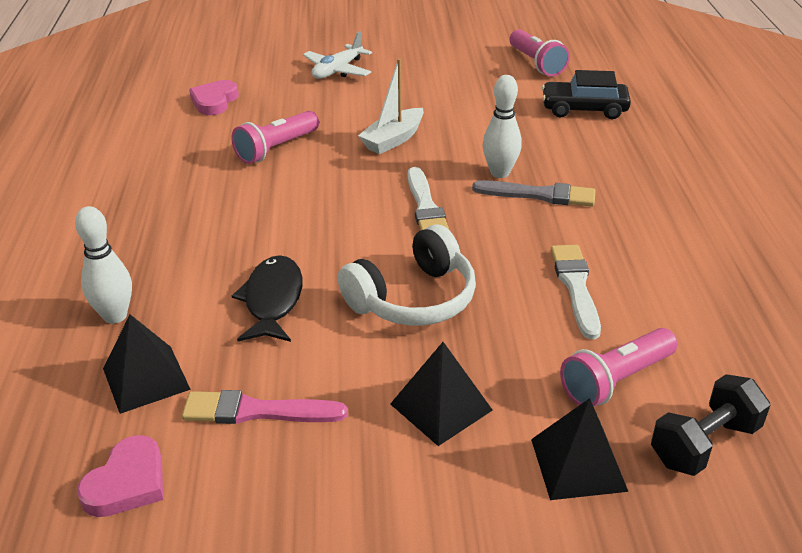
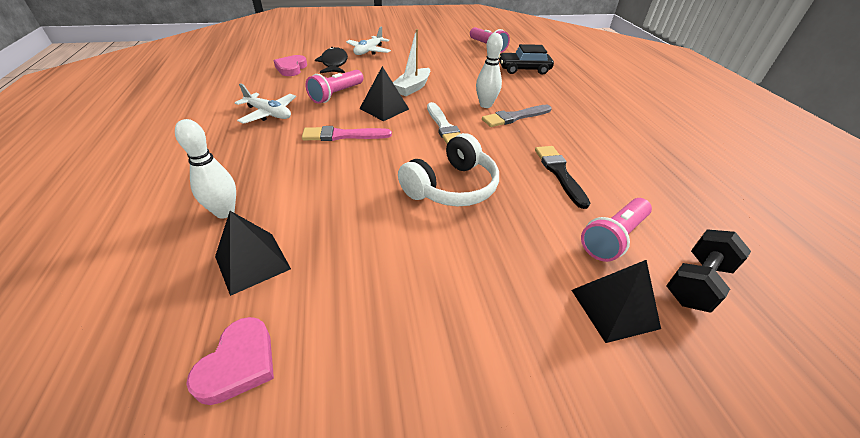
camera: 10 degrees left, 5 degrees up
pink brush [182,390,348,424] -> pink brush moved to [302,126,392,141]
black fish [232,255,303,342] -> black fish moved to [315,47,348,73]
black pyramid [390,342,492,446] -> black pyramid moved to [359,66,409,121]
grey brush [472,180,595,207] -> grey brush turned 150 degrees clockwise [482,105,552,127]
white brush [551,245,601,339] -> black brush [535,146,590,209]
none -> white plane [235,83,296,124]

